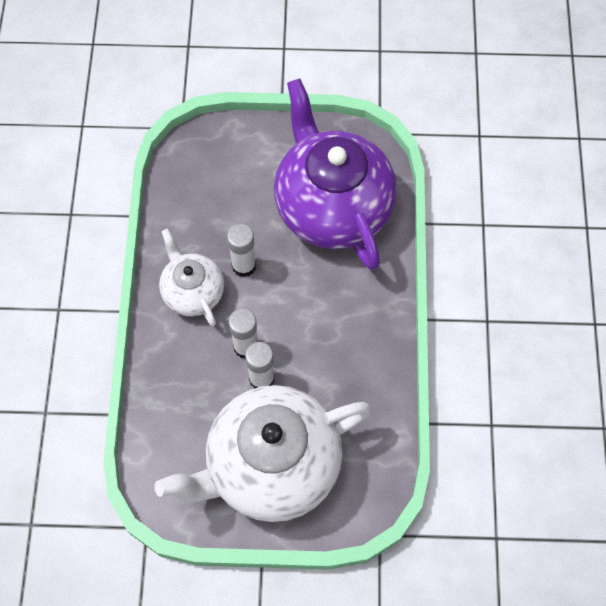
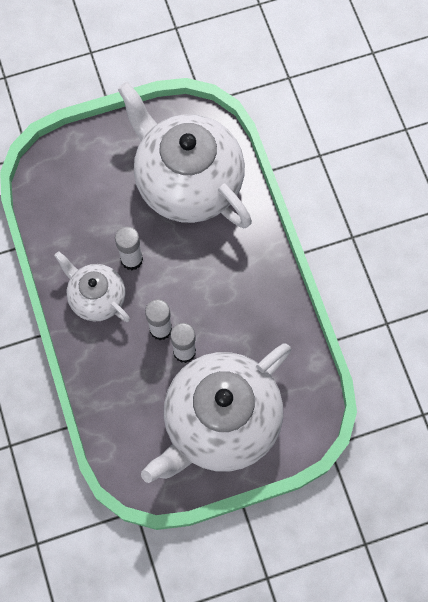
camera: 20 degrees left, 5 degrees up
purple teapot [274,79,397,270] -> white teapot [118,82,252,228]

